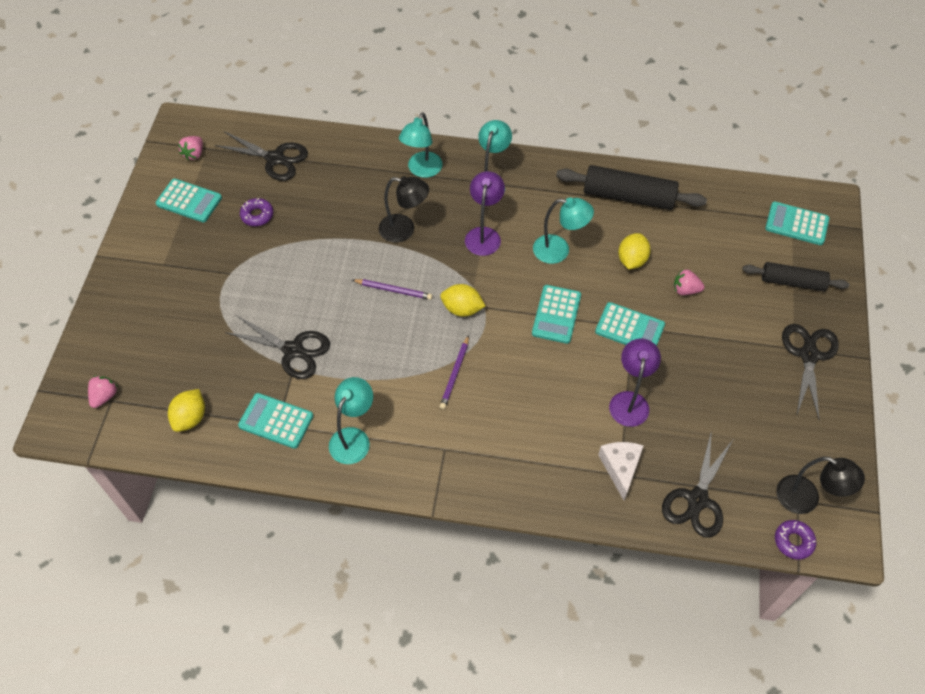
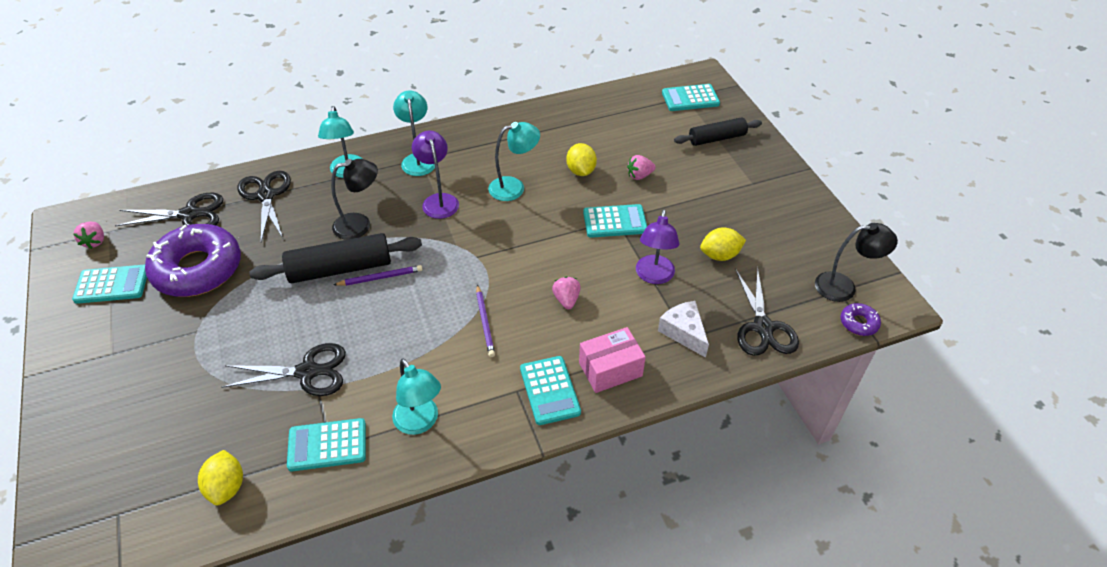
camera: 30 degrees left, 10 degrees down
pink strawberry [88,376,118,408] -> pink strawberry moved to [552,276,581,309]
purple donut [240,198,273,226] -> purple donut [145,224,241,297], size x2.43
turquoise lamp [329,377,373,464] -> turquoise lamp turned 150 degrees clockwise [392,358,441,435]
yellow lemon [440,284,485,317] -> yellow lemon moved to [700,227,746,261]
turquoise calculator [532,285,581,344] -> turquoise calculator moved to [520,356,581,425]
black rolling pin [556,165,707,210] -> black rolling pin moved to [249,233,422,283]
purple lamp [609,338,661,427] -> purple lamp turned 150 degrees counterclockwise [636,210,680,284]
black scissors [782,324,839,419] -> black scissors moved to [237,171,291,242]
none -> pink box [579,327,646,393]

